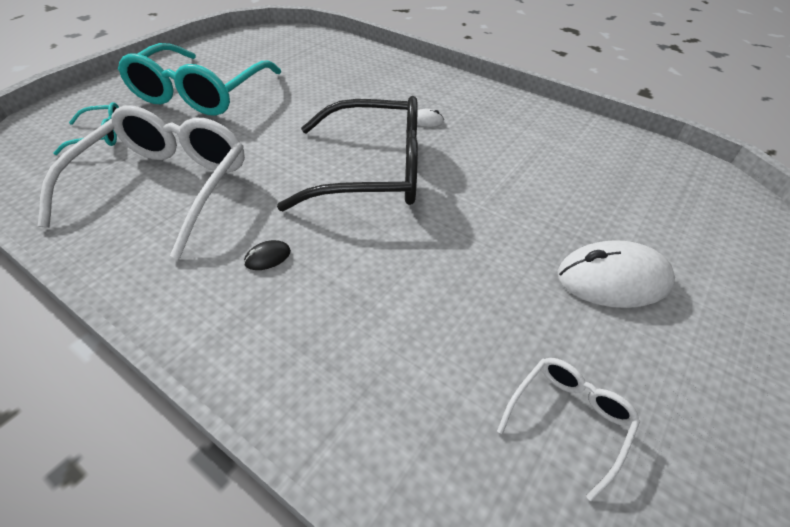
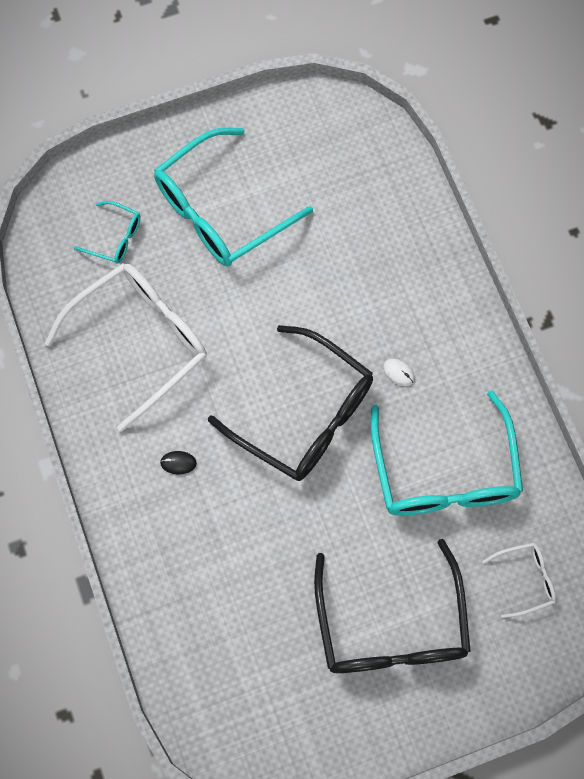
camera: 35 degrees right, 25 degrees up
white glasses [497,358,640,502] -> white glasses moved to [482,542,556,618]
white mouse [558,240,675,308] -> black glasses [314,539,471,673]
none -> turquoise glasses [371,390,523,516]

